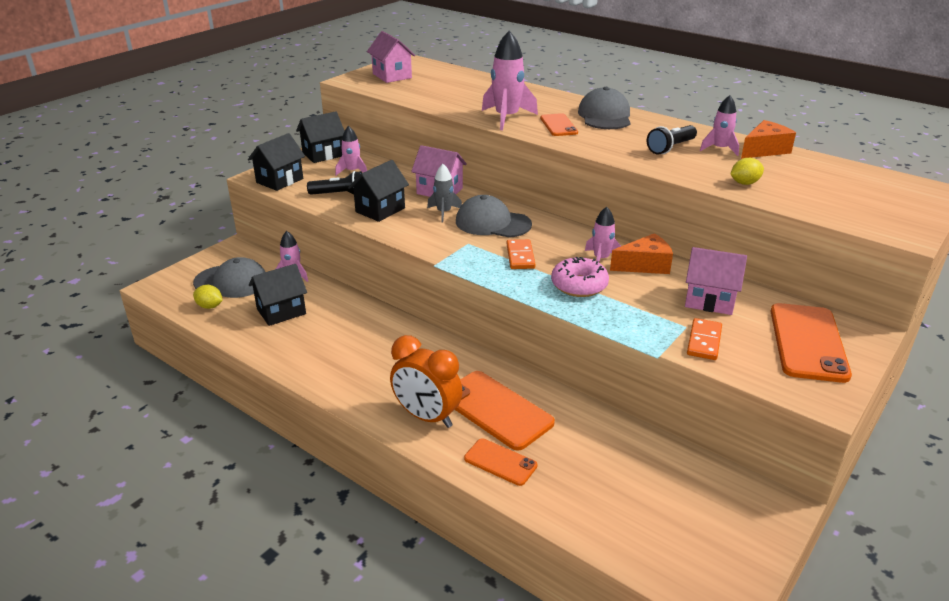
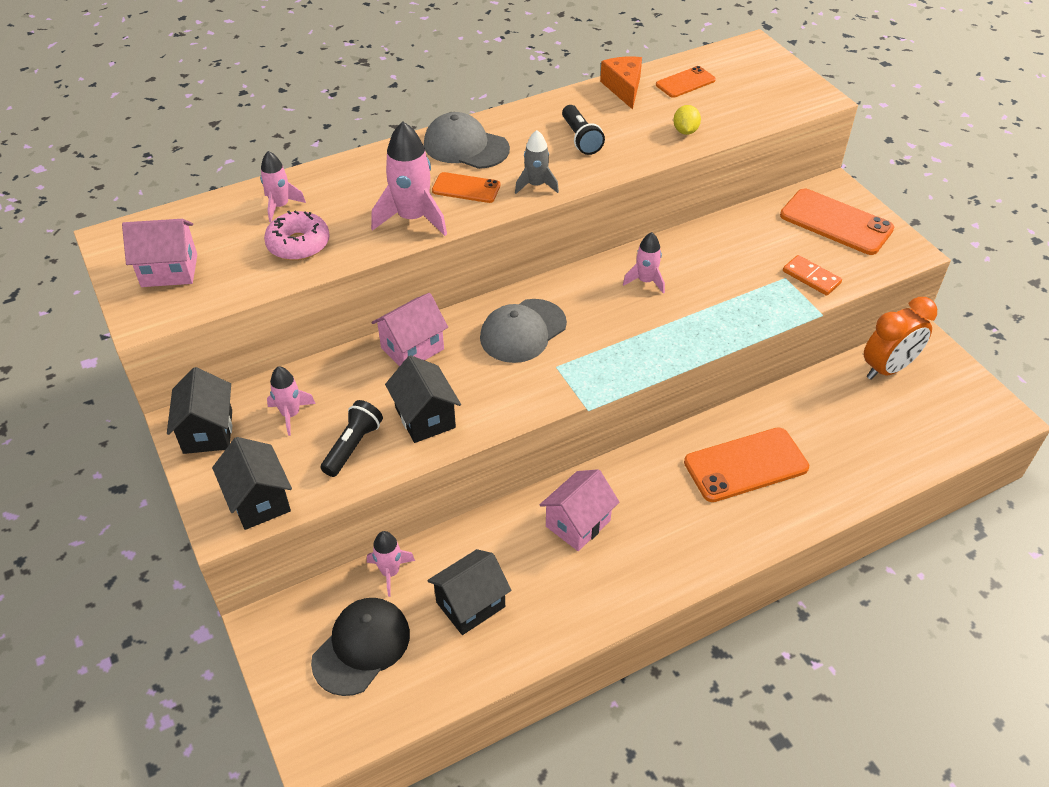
camera: 65 degrees left, 15 degrees up
grey cap [193,257,265,298] -> black cap [311,598,410,696]
yellow lemon [193,285,223,309] -> none
black house [249,264,307,326] -> black house turned 60 degrees clockwise [427,549,512,635]
orange clock [390,335,463,428] -> orange clock moved to [864,297,937,380]
grey rocket [427,164,462,222] -> grey rocket moved to [515,130,559,194]
orange phone [464,438,538,486] -> orange phone moved to [656,66,716,98]
orange domino [507,239,536,269] -> none
pink donut [551,257,609,297] -> pink donut moved to [264,211,330,261]
orange cheese [610,233,673,274] -> none
pink house [685,247,747,315] -> pink house moved to [539,469,619,551]
pink rocket [700,95,739,156] -> pink rocket moved to [260,151,306,222]

